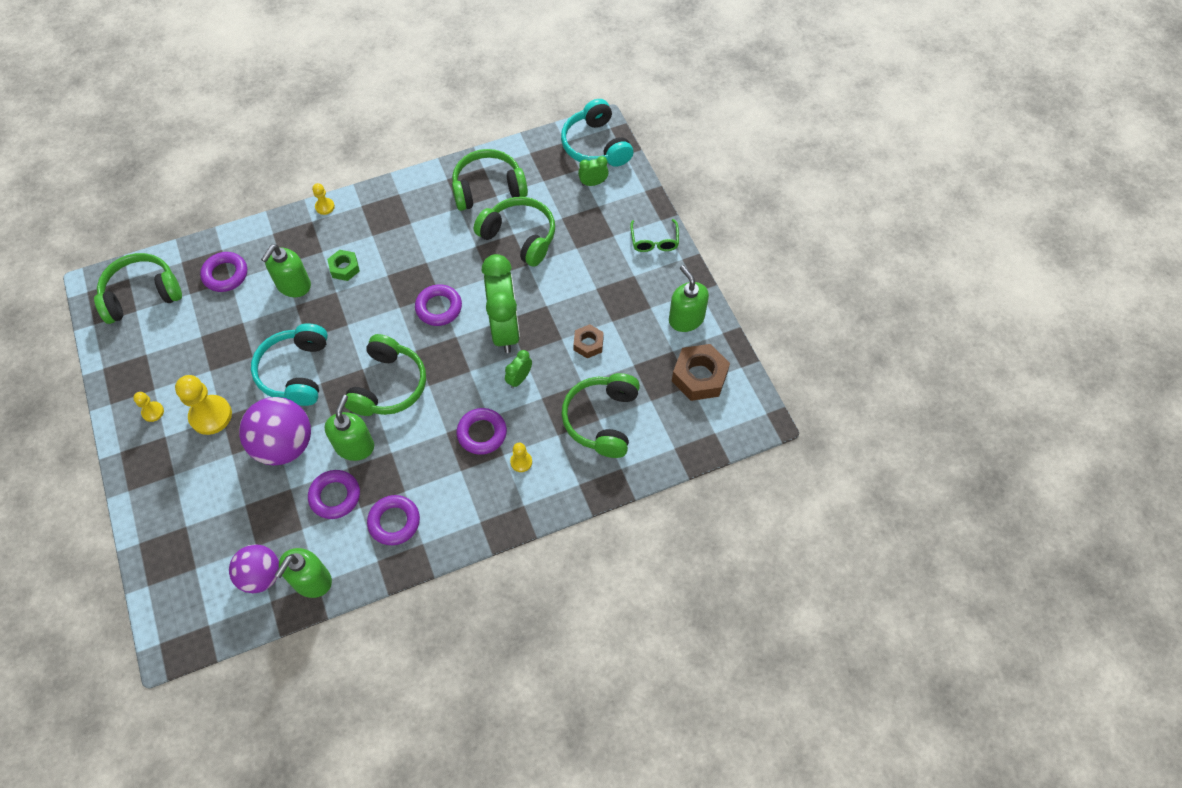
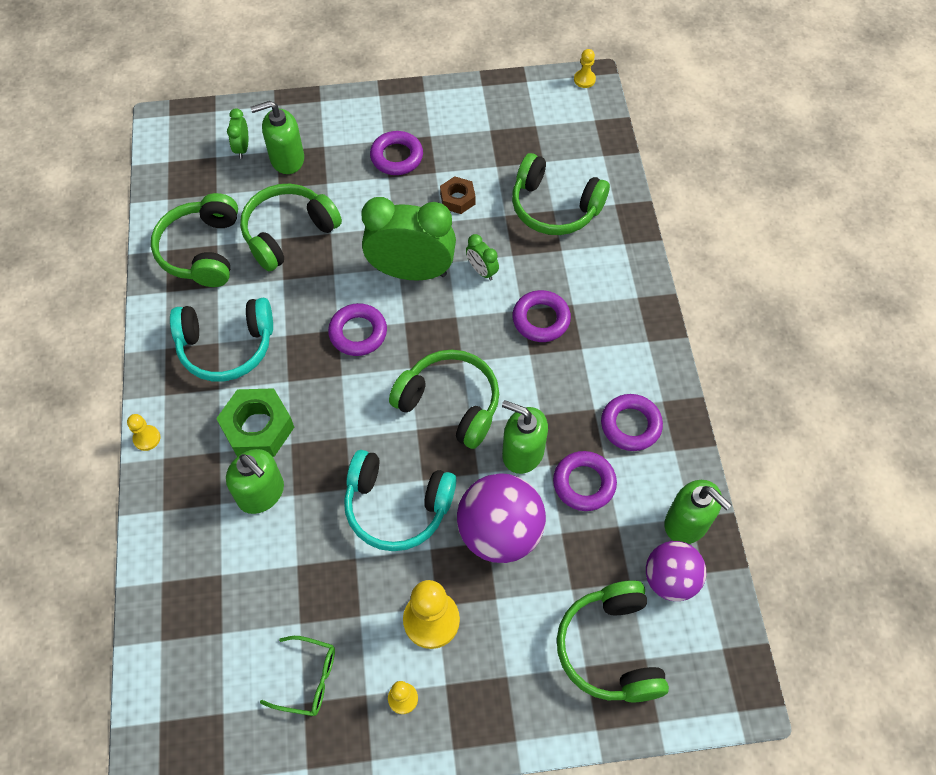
camera: 75 degrees left, 0 degrees up
green headphones [94,253,182,324] -> green headphones moved to [557,580,669,703]
purple ring [200,252,247,292] -> purple ring moved to [370,131,423,175]
green nut [327,250,360,281] -> green nut [216,388,294,457], size x1.71
yellow pawn [510,443,532,472] -> yellow pawn moved to [574,49,596,88]
turquoise headphones [561,99,633,167] -> turquoise headphones moved to [170,298,273,381]
green glasses [630,219,679,252] -> green glasses moved to [260,636,335,716]
green soap dispenser [669,265,709,332] -> green soap dispenser moved to [251,101,304,174]
brown nut [672,344,730,401] -> none

